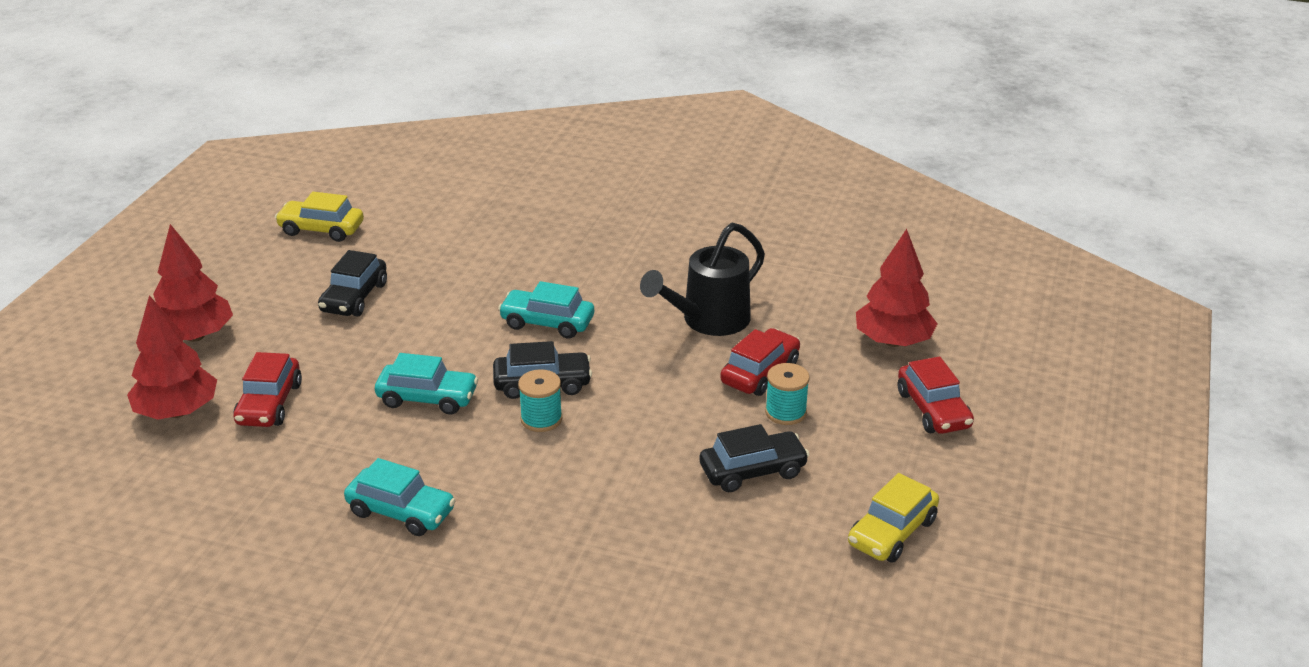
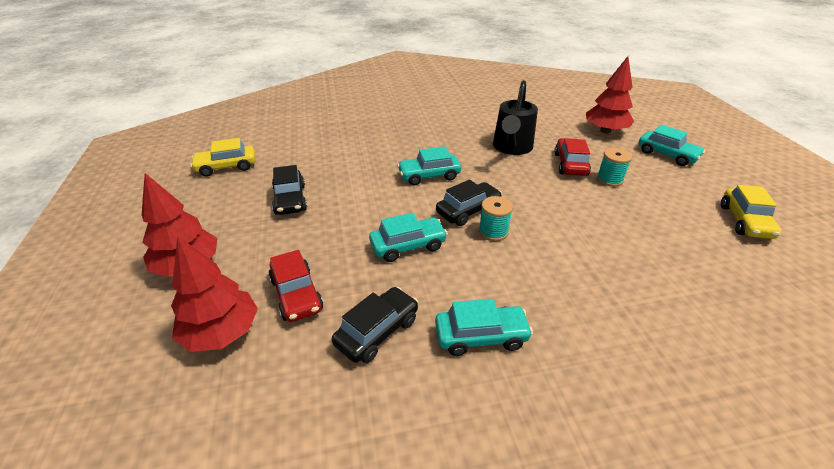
camera: 30 degrees left, 5 degrees up
black car [700,424,809,492] -> black car moved to [332,287,418,363]
red car [898,356,974,434] -> turquoise car [639,125,705,166]

